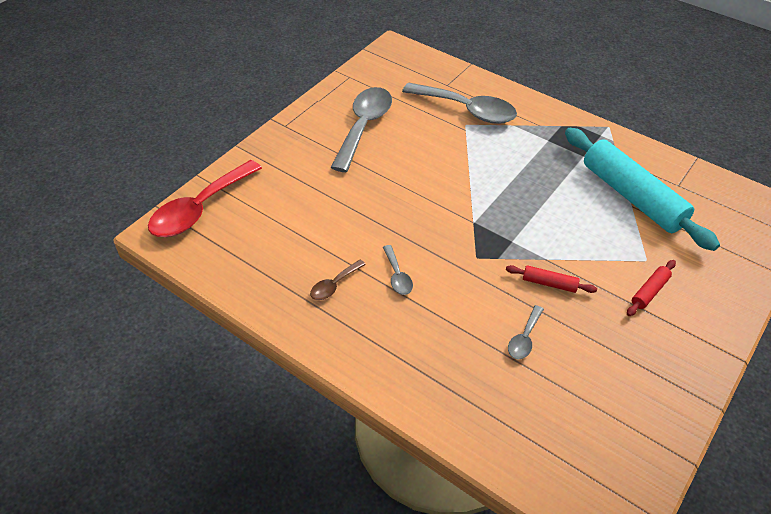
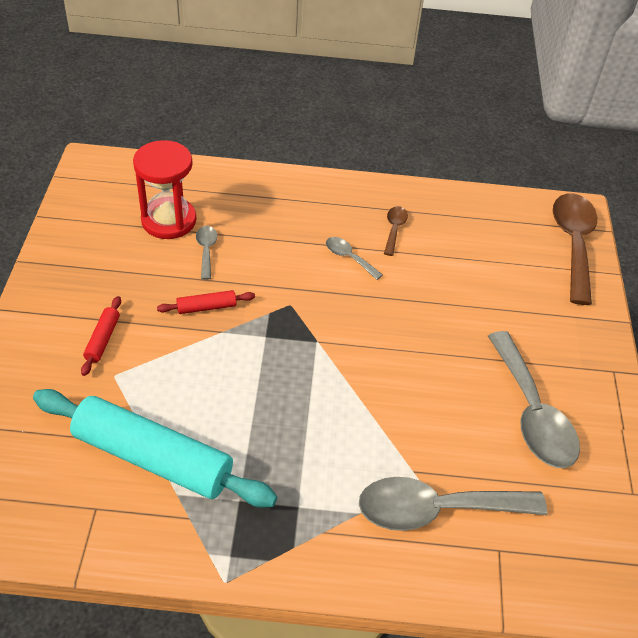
camera: 145 degrees right, 0 degrees up
red spoon [148,160,262,237] -> brown spoon [553,193,597,305]
none -> red hourglass [133,140,196,239]

